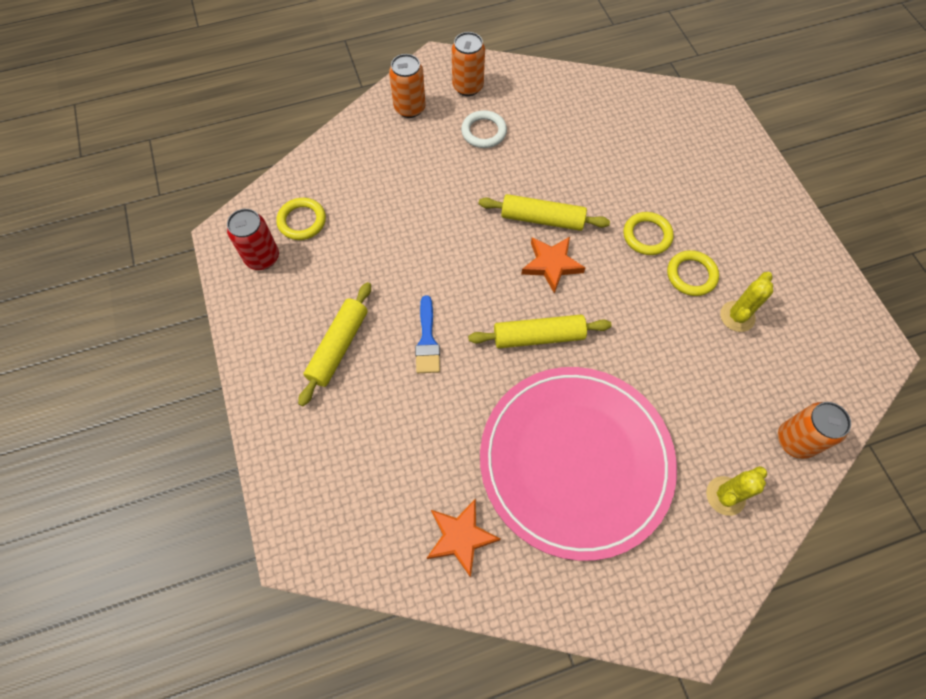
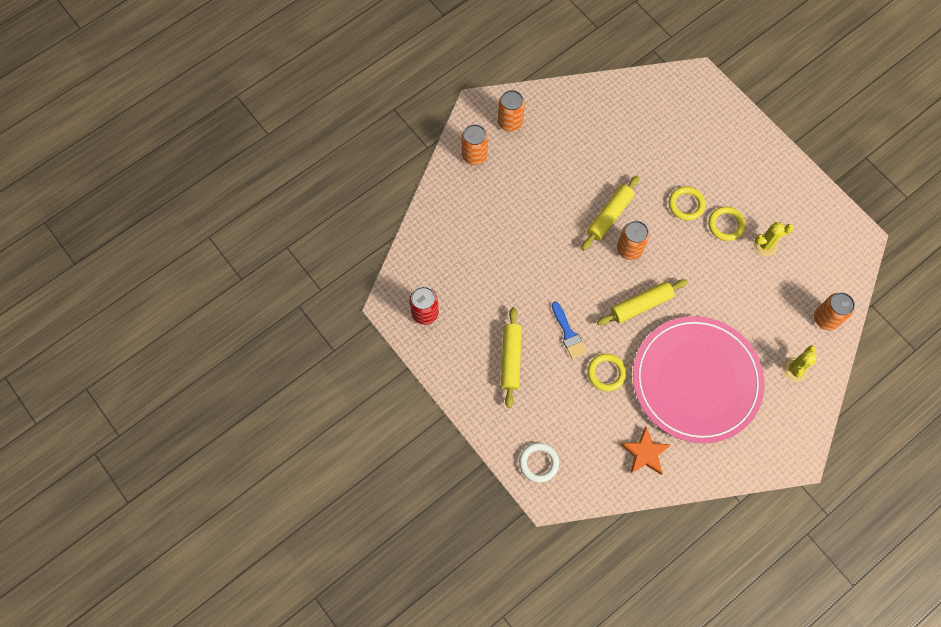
camera: 20 degrees left, 5 degrees up
yellow ring [276,198,326,240] -> yellow ring moved to [587,354,626,391]
white ring [461,110,507,148] -> white ring moved to [519,443,559,483]
yellow rolling pin [479,194,610,231] -> yellow rolling pin turned 45 degrees counterclockwise [581,176,639,250]
orange star [521,237,585,294] -> orange can [617,221,650,260]
yellow cactus [720,272,773,332] -> yellow cactus turned 60 degrees clockwise [753,222,793,257]

